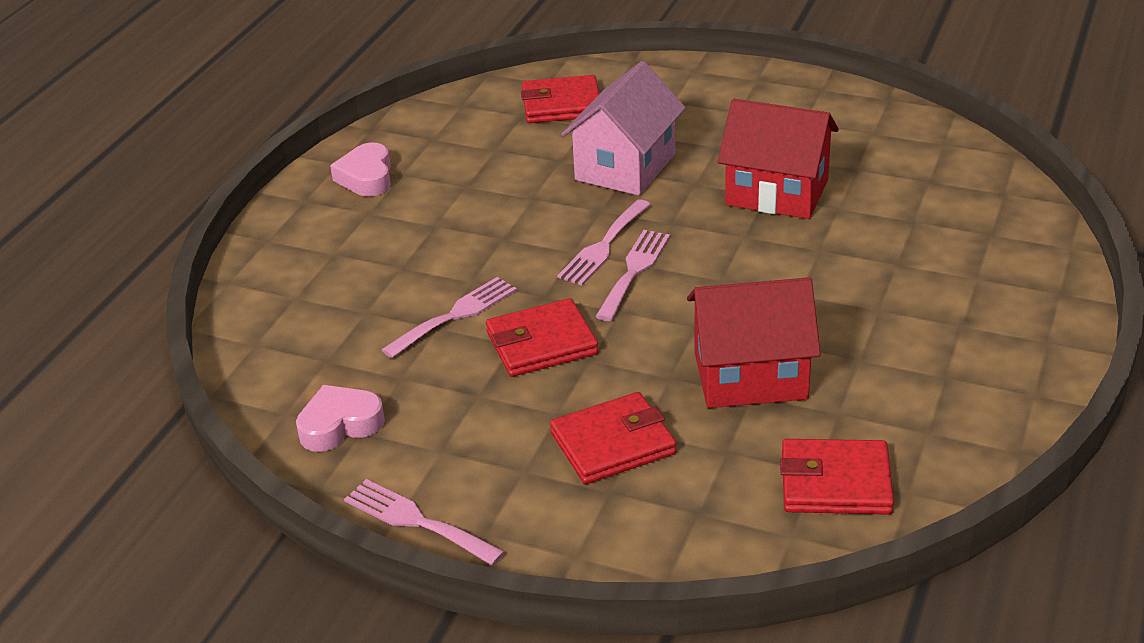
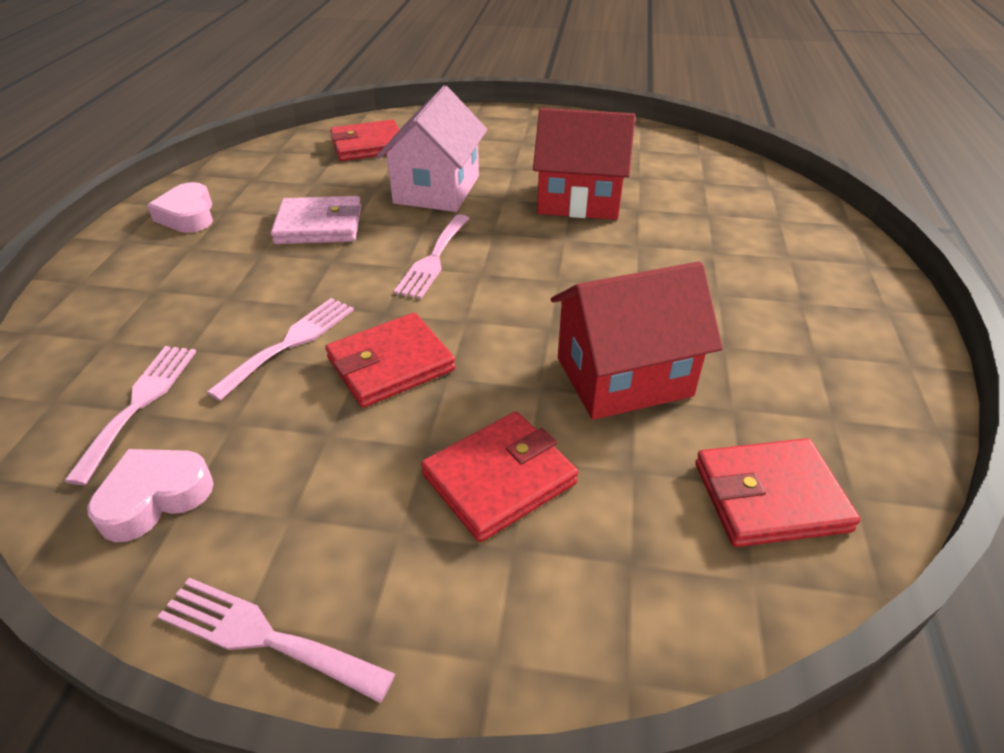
camera: 15 degrees left, 5 degrees up
pink fork [595,230,670,321] -> pink fork moved to [64,346,196,485]
none -> pink wallet [271,196,361,244]

